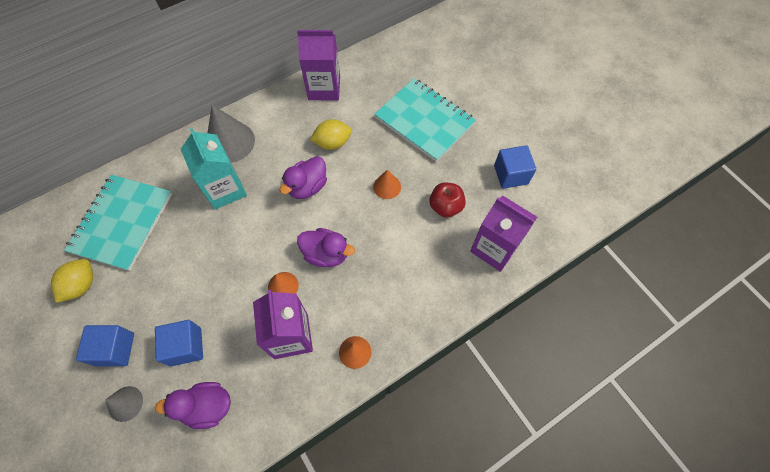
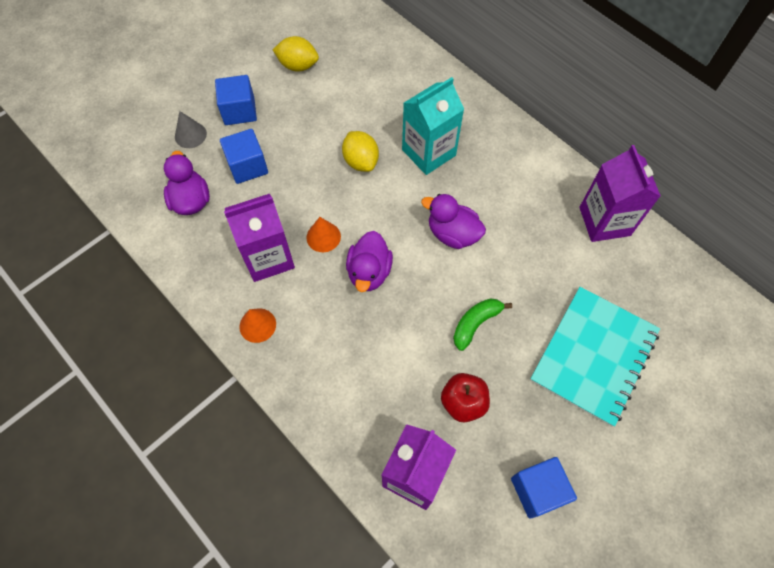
camera: 80 degrees right, 0 degrees up
turquoise notebook [64,174,172,271] -> none
grey cone [208,105,255,163] -> none
yellow lemon [310,119,352,150] -> yellow lemon moved to [342,131,379,172]
orange cone [373,170,401,199] -> green banana [453,298,512,351]

